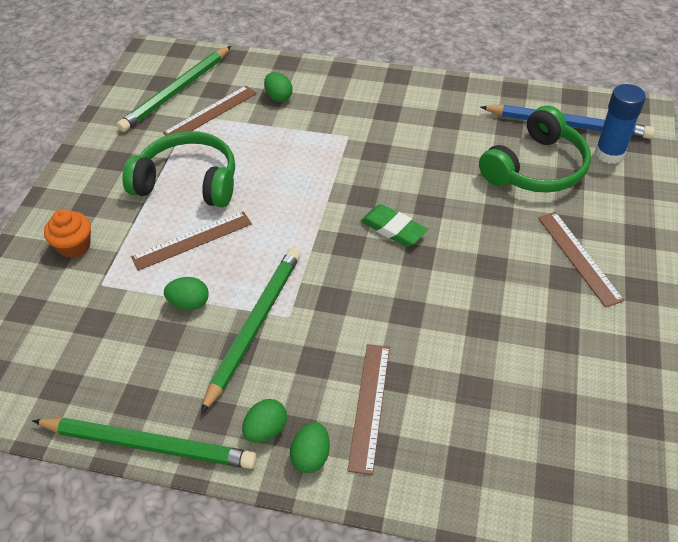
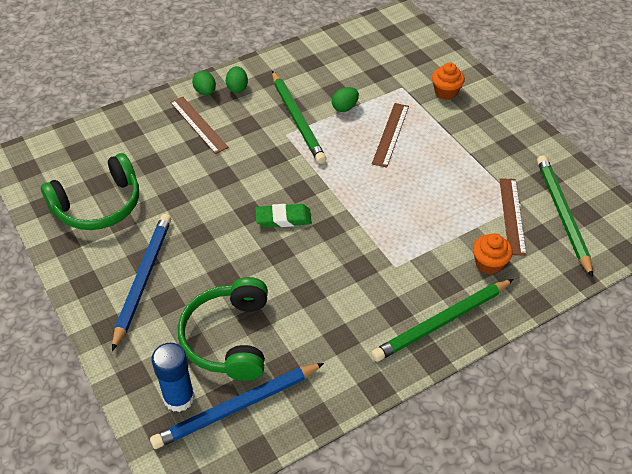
camera: 135 degrees right, 0 degrees up
green pencil [32,417,257,469] -> green pencil moved to [371,279,514,362]
green headphones [122,131,235,207] -> green headphones moved to [41,153,139,230]
green egg [264,72,293,102] -> orange cupcake [473,233,513,274]
brown ruler [538,212,624,308] -> blue pencil [112,214,171,351]

